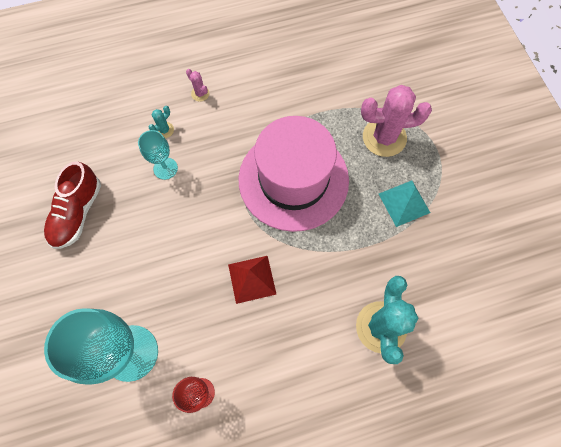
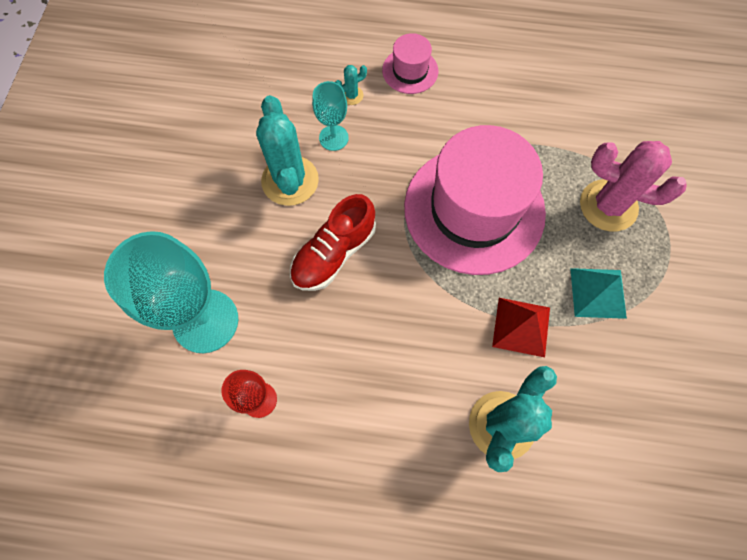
camera: 25 degrees right, 0 degrees up
red shoe [44,161,101,249] -> red shoe moved to [290,194,376,291]
pink cactus [186,69,210,102] -> pink hat [382,33,438,94]
red pyramid [228,256,276,304] -> red pyramid moved to [492,298,550,357]
none -> turquoise cactus [256,95,319,206]

